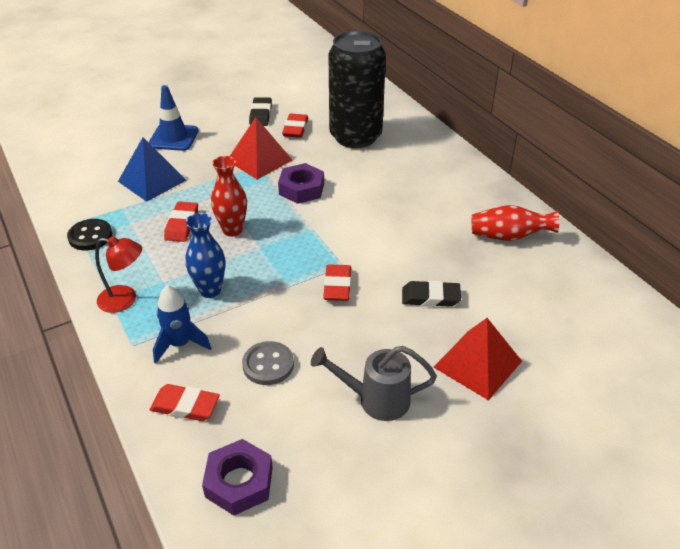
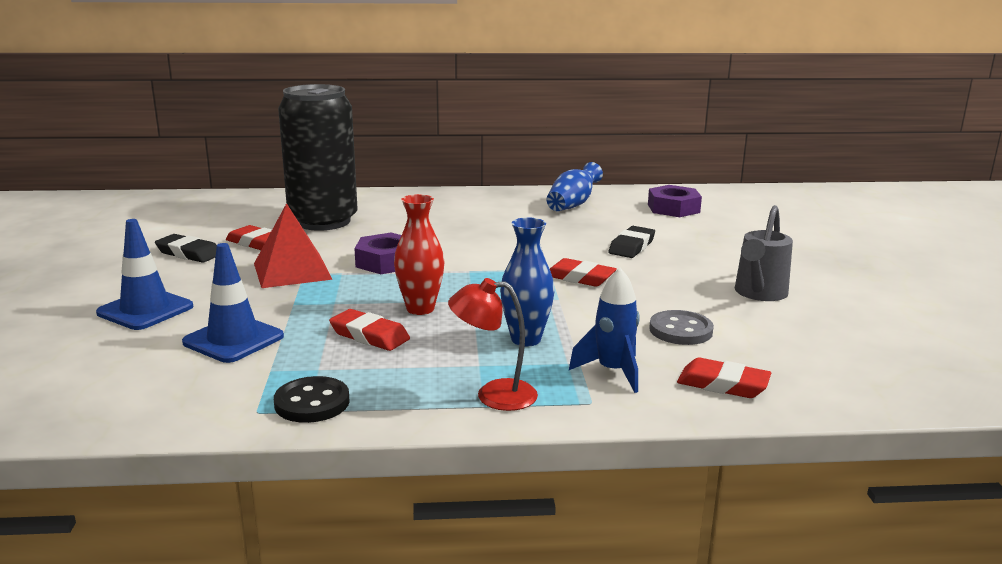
camera: 65 degrees left, 20 degrees down
red lamp [95,236,142,313] -> red lamp turned 120 degrees counterclockwise [448,278,538,411]
blue pyramid [118,137,186,202] -> blue traffic cone [182,243,284,363]
red eraser [150,384,220,421] -> red eraser turned 75 degrees clockwise [677,358,771,398]
purple nut [202,439,273,515] -> purple nut moved to [648,185,702,217]
red pyramid [434,318,522,400] -> none
red vase [472,205,559,241] -> blue vase [547,162,603,211]

